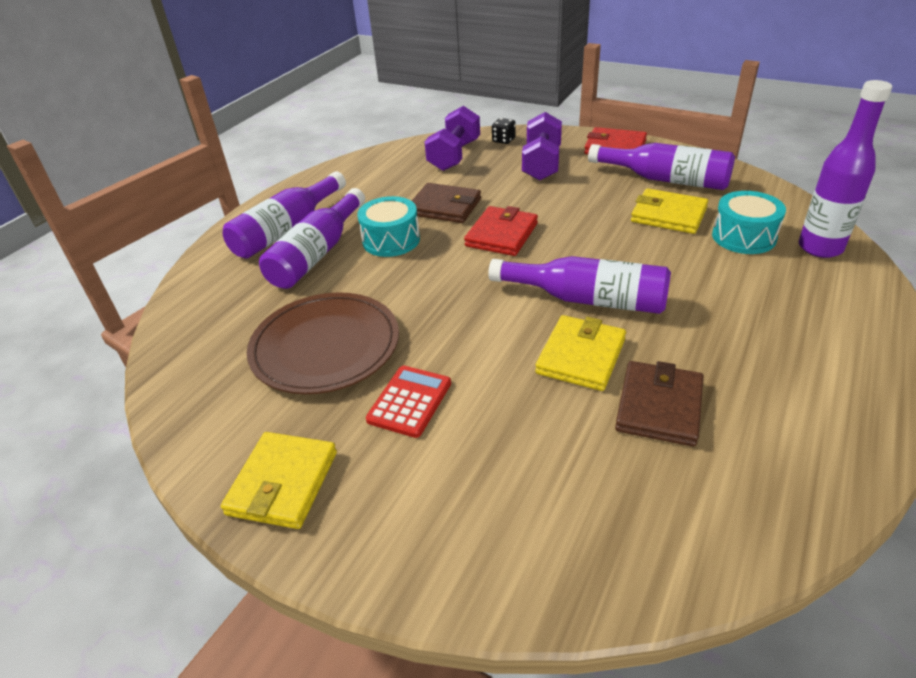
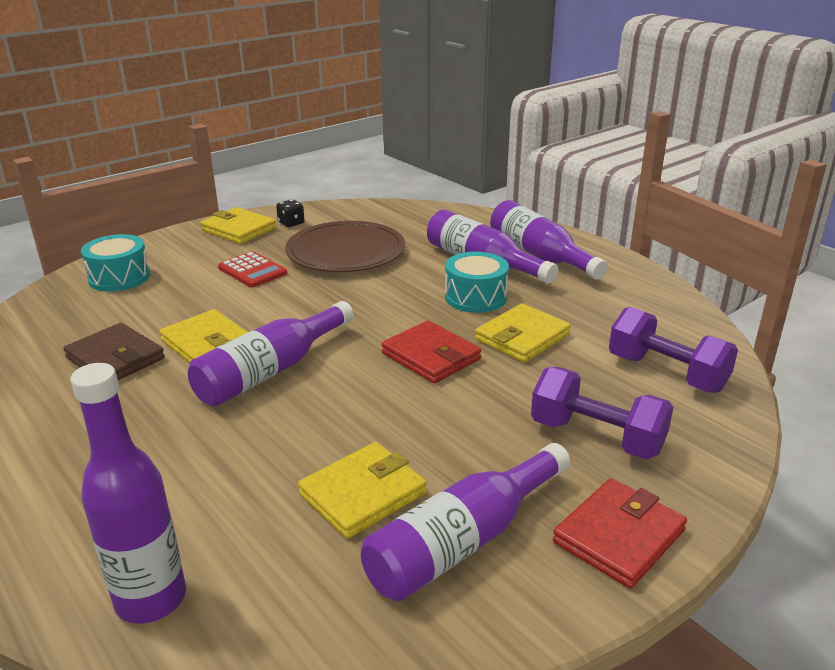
camera: 110 degrees right, 10 degrees down
brown wallet [412,183,481,223] -> yellow wallet [475,304,571,363]
black dice [492,118,516,144] -> black dice moved to [276,199,305,227]
turquoise drum [712,191,786,254] -> turquoise drum moved to [81,234,150,292]

